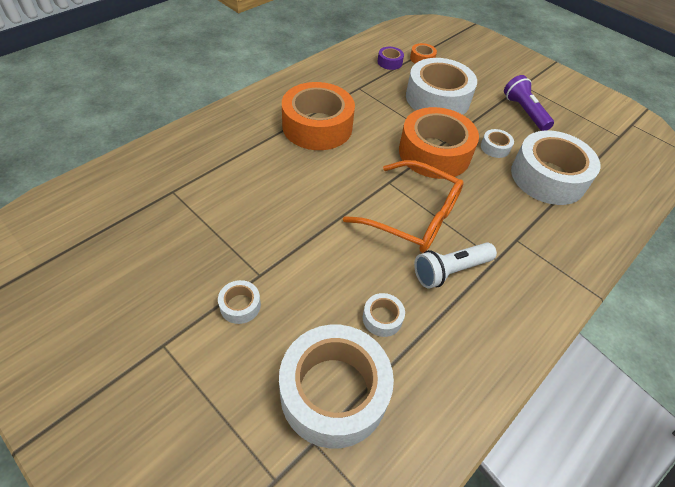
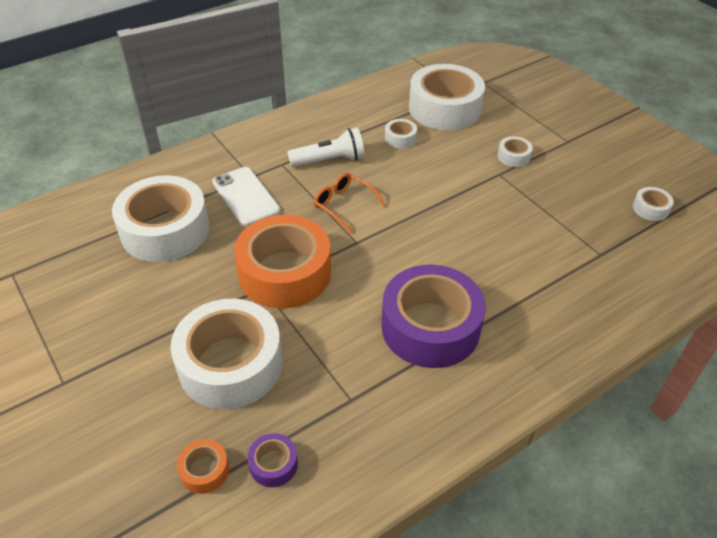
camera: 165 degrees left, 5 degrees down
orange tape [282,82,355,150] -> purple tape [381,265,486,368]
orange glasses [343,160,464,253] -> orange glasses [314,173,385,233], size x0.55
white tape [481,129,514,158] -> white tape moved to [633,187,674,221]
purple flashlight [504,75,554,131] -> none
none -> white phone [212,167,281,226]

